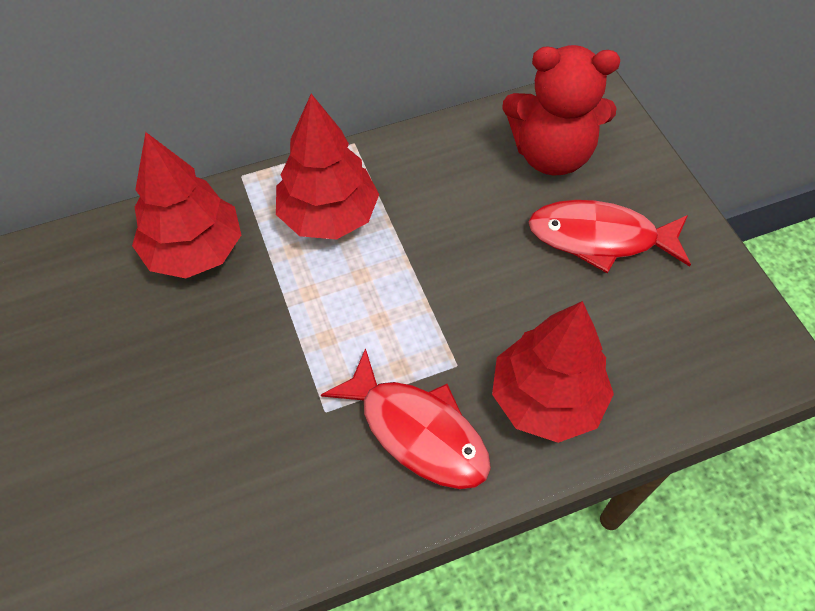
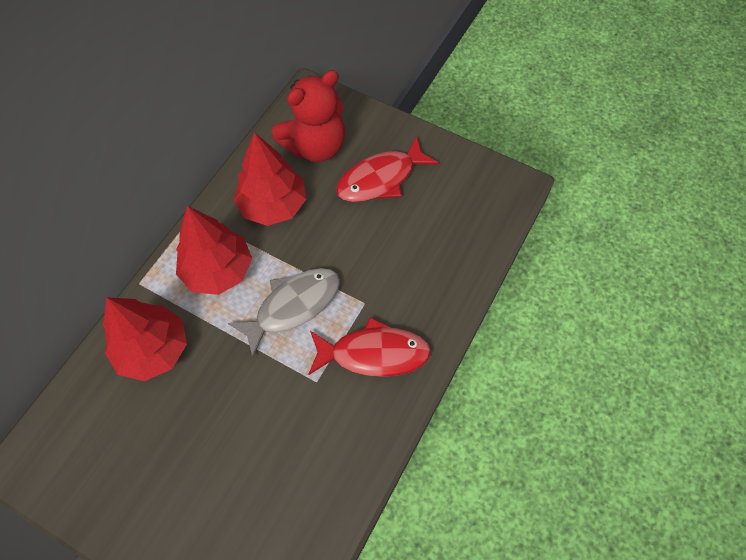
camera: 40 degrees left, 5 degrees up
red tree [492,301,614,443] -> red tree moved to [233,132,306,226]
none -> grey fish [228,268,340,358]

